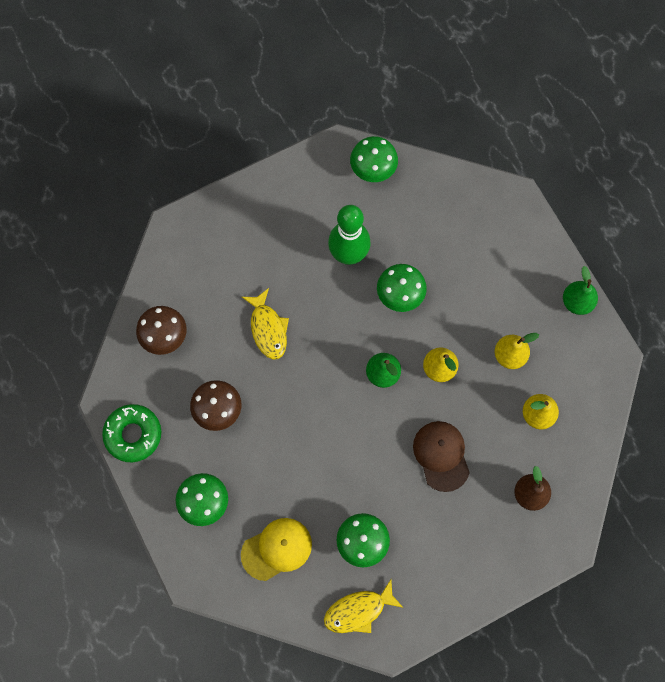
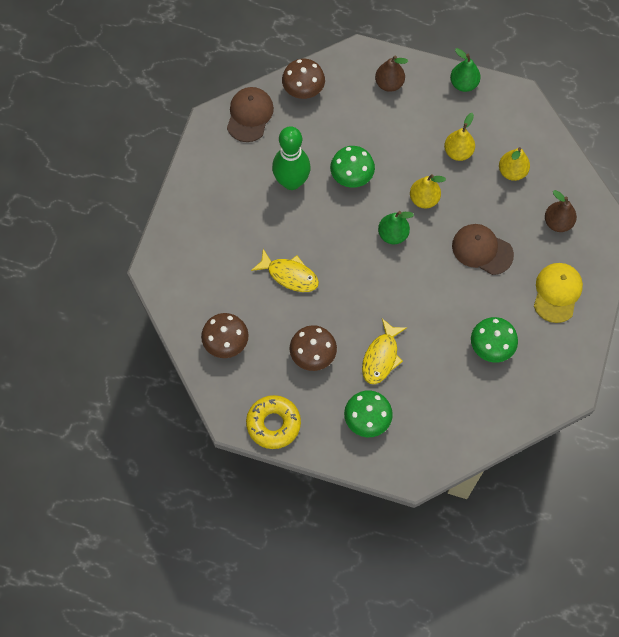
camera: 45 degrees left, 5 degrees down
green donut [102,404,161,462] -> yellow donut [246,395,301,449]
yellow cap [241,518,312,581] -> yellow cap moved to [534,263,583,323]
yellow fish [324,579,404,633] -> yellow fish moved to [362,319,407,384]
green mushroom [350,136,398,182] -> brown cap [227,87,274,142]
none -> brown mushroom [282,59,325,99]
none -> brown pear [375,55,408,92]

